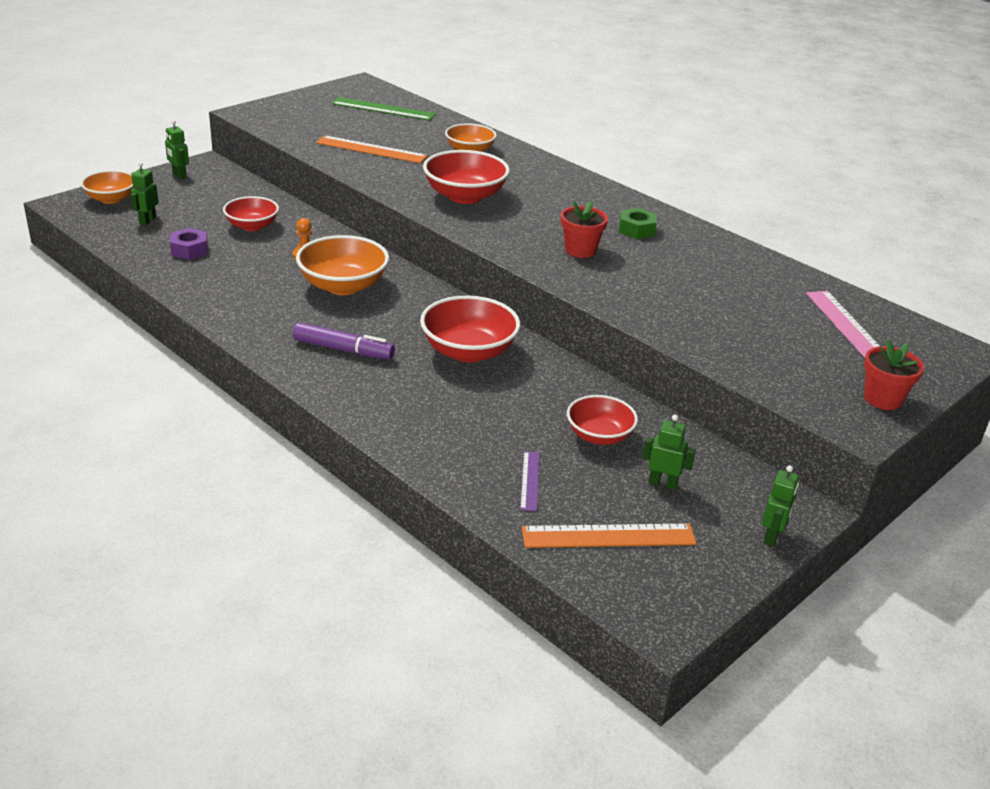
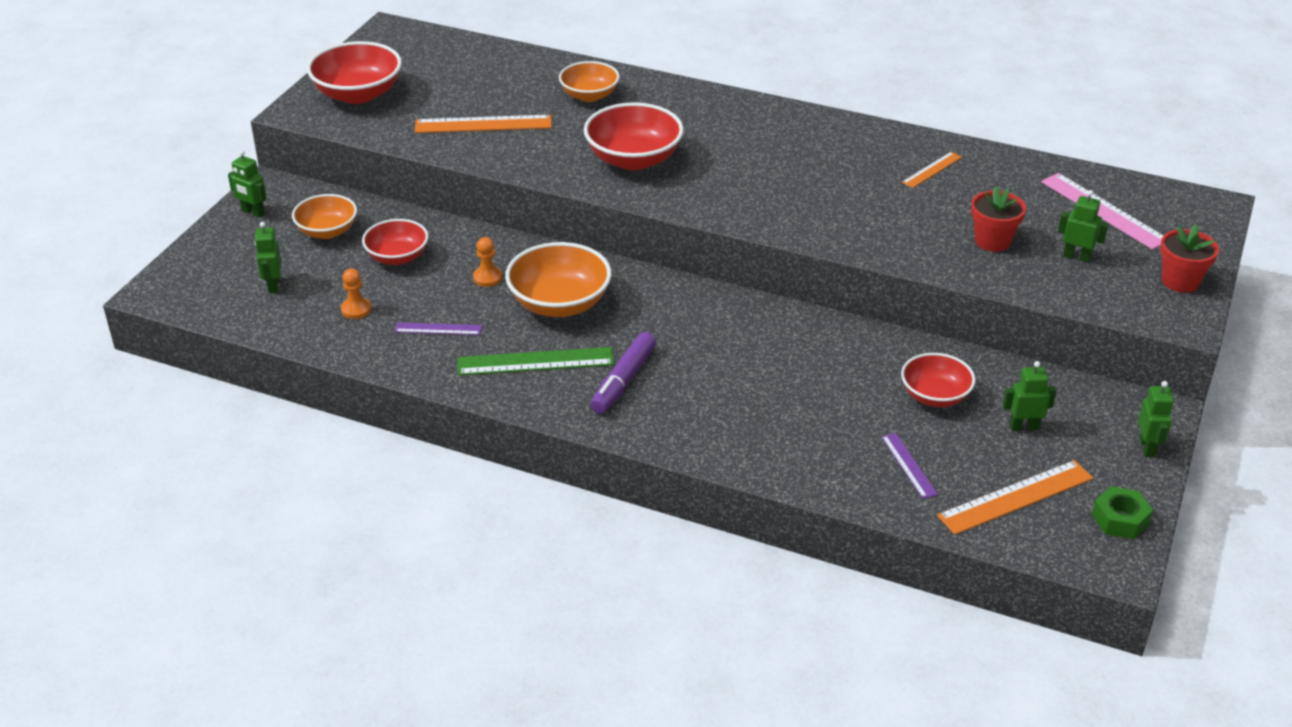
camera: 20 degrees left, 5 degrees up
orange bowl [81,170,134,204] -> orange bowl moved to [292,194,357,239]
purple nut [170,228,208,260] -> orange pawn [341,268,371,319]
purple marker [293,322,395,360] -> purple marker turned 120 degrees clockwise [590,332,656,414]
green ruler [332,97,436,121] -> green ruler moved to [457,347,614,376]
red bowl [420,296,520,363] -> red bowl moved to [307,41,402,104]
red flower pot [561,201,608,258] -> red flower pot moved to [971,186,1026,252]
green nut [619,208,656,239] -> green nut moved to [1092,486,1153,539]
none -> purple ruler [395,322,482,335]
none -> orange ruler [902,152,962,188]
none -> green robot [1058,190,1109,263]

